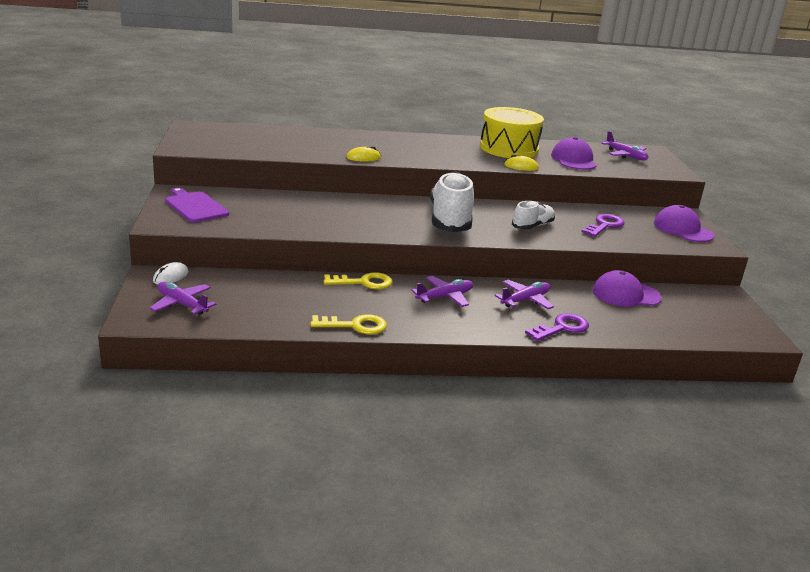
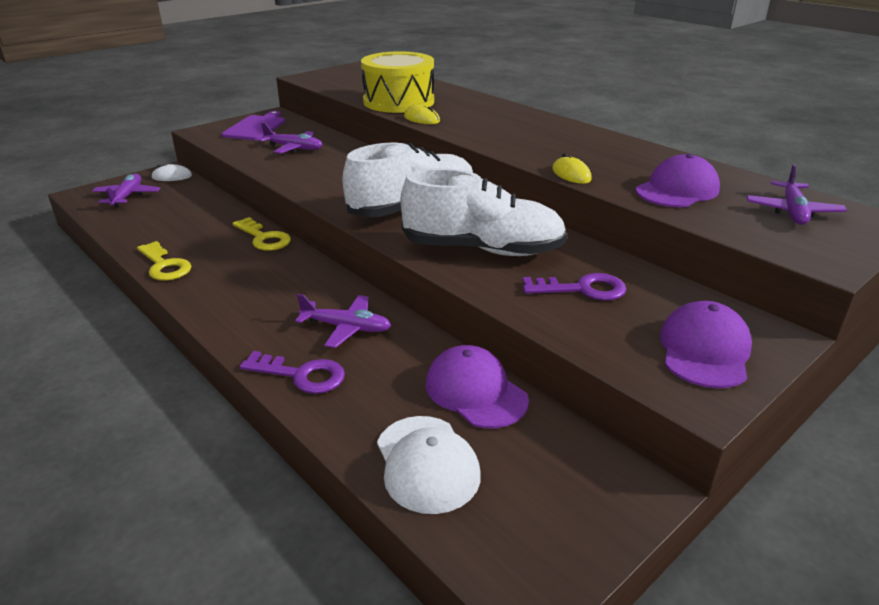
camera: 55 degrees right, 5 degrees up
purple plane [411,276,473,307] -> purple plane moved to [259,123,322,154]
yellow drum [480,107,544,158] -> yellow drum moved to [361,51,434,113]
white shoe [512,201,555,229] -> white shoe [401,168,567,256], size x1.88
none -> white cap [377,416,481,514]

